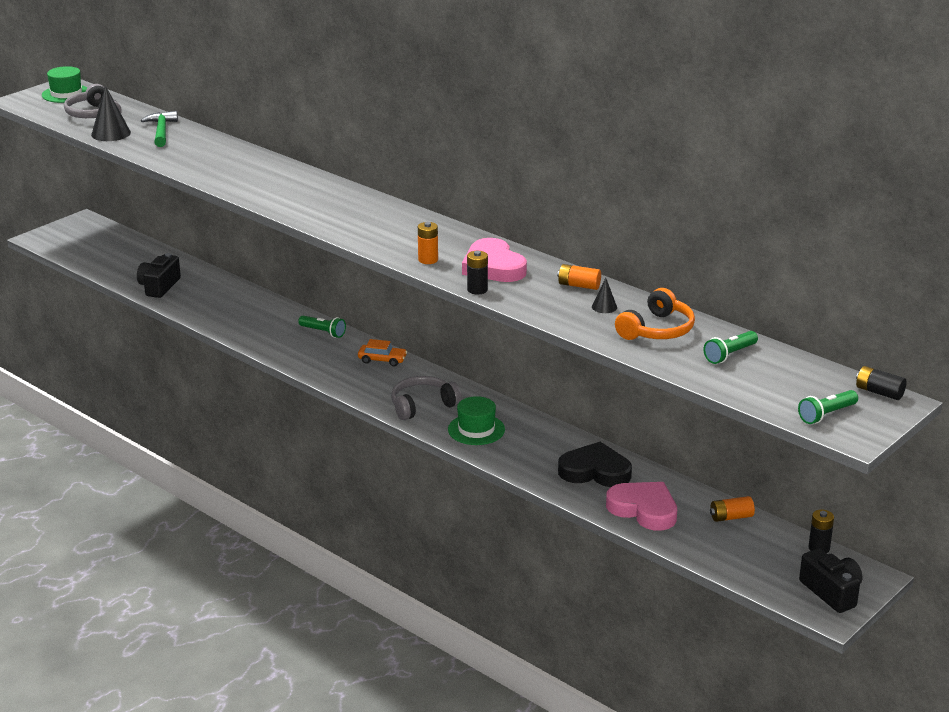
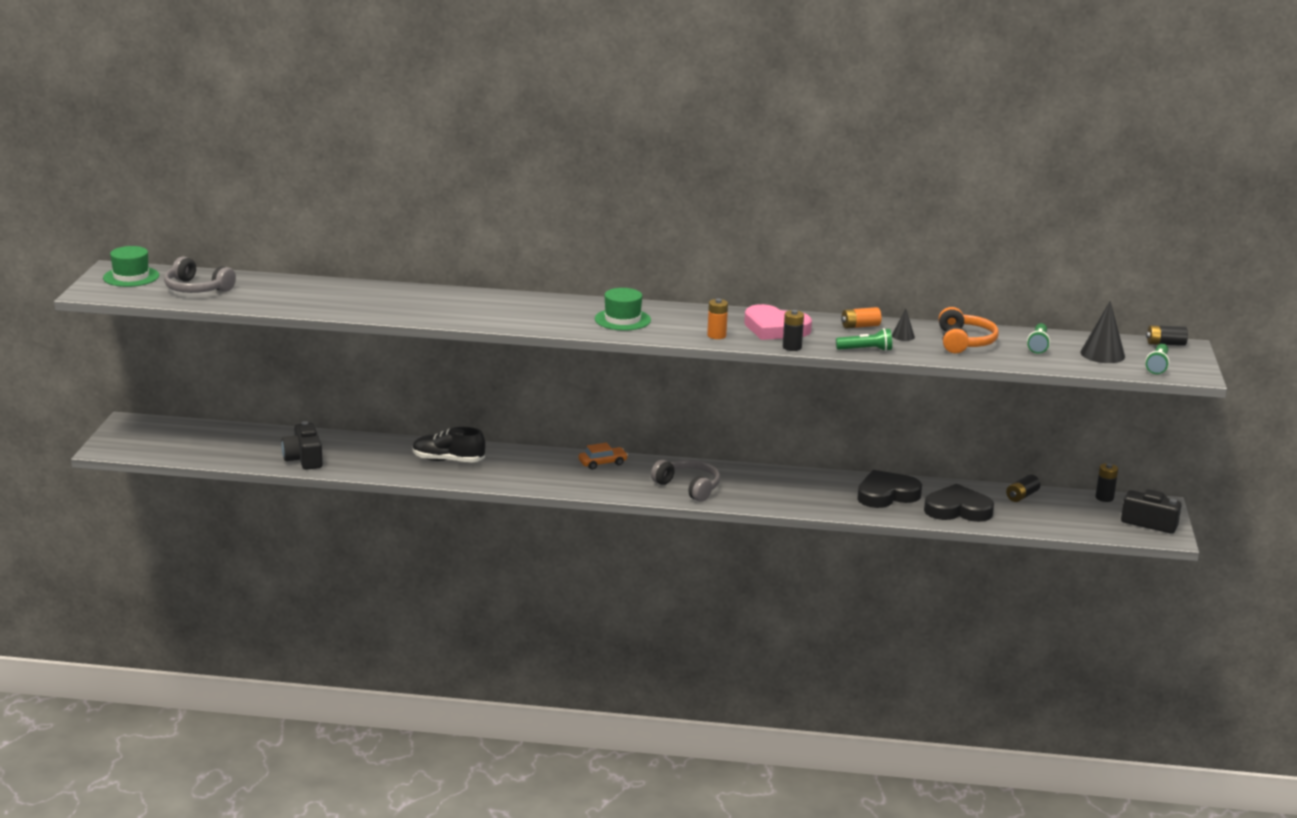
camera: 35 degrees left, 5 degrees down
black cone [91,85,131,141] -> black cone moved to [1080,301,1125,363]
green hammer [141,111,178,147] -> none
green flashlight [298,316,346,338] -> green flashlight moved to [836,328,892,351]
grey headphones [391,376,462,420] -> grey headphones turned 105 degrees clockwise [651,460,720,502]
green hat [448,396,505,445] -> green hat moved to [595,288,651,331]
pink heart [606,482,677,531] -> black heart [924,484,994,522]
orange battery [710,496,755,522] -> black battery [1006,474,1040,502]
none -> black shoe [413,427,485,463]

